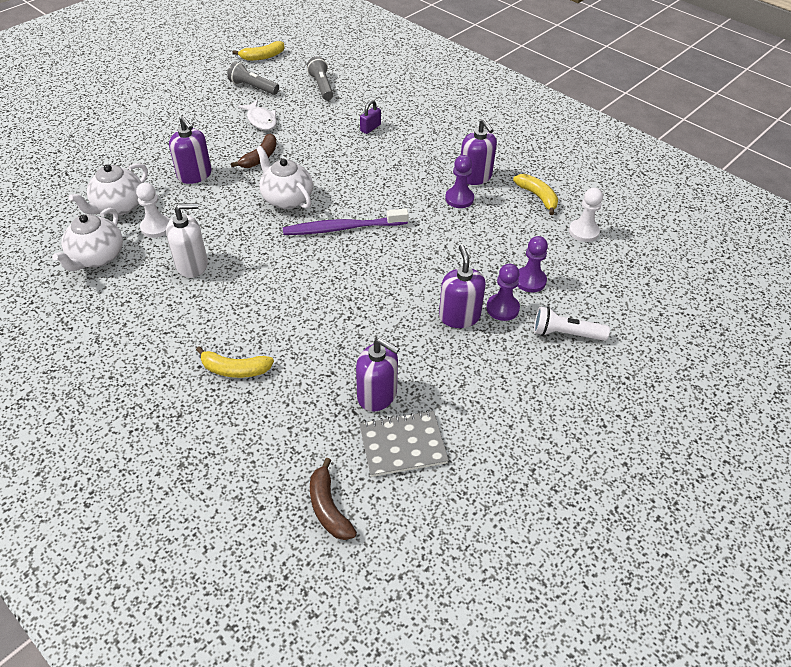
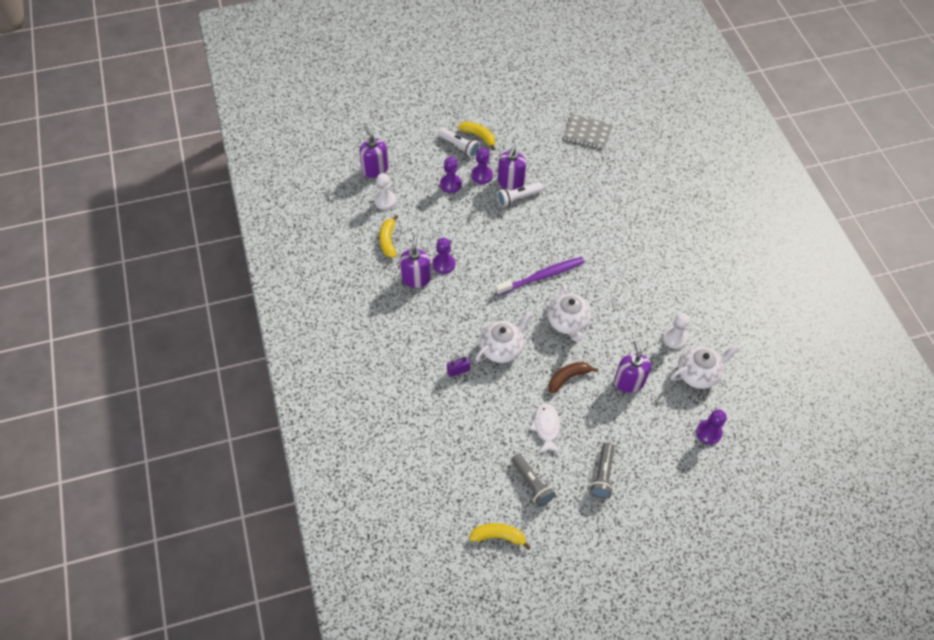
camera: 150 degrees left, 10 degrees up
white teapot [52,208,123,271] -> white teapot moved to [475,311,533,363]
white soap dispenser [166,203,208,278] -> none
yellow banana [196,346,274,378] -> yellow banana moved to [458,121,495,150]
purple toothbrush [283,209,409,235] -> purple toothbrush turned 45 degrees counterclockwise [495,257,585,295]
grey flashlight [307,56,333,100] -> grey flashlight moved to [590,442,614,499]
brown banana [310,458,357,540] -> none
purple soap dispenser [356,338,400,412] -> purple soap dispenser moved to [359,126,388,178]
none -> white flashlight [497,182,543,207]
none -> purple pawn [696,409,726,445]

